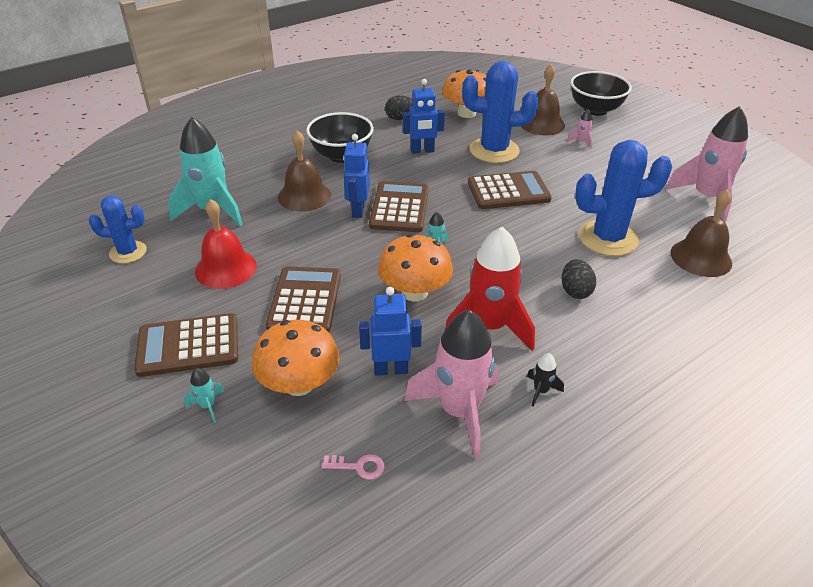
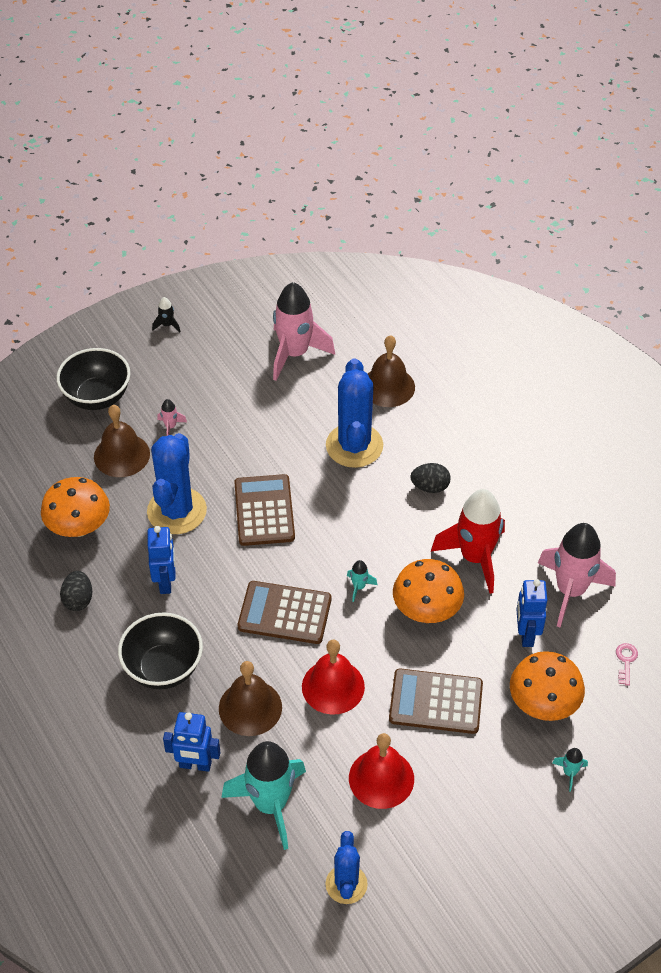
camera: 85 degrees left, 10 degrees up
brown calculator [134,313,238,377] -> none
blue robot [343,134,370,218] -> blue robot moved to [163,712,221,772]
black rocket [527,353,564,407] -> black rocket moved to [152,297,181,332]
none -> red bell [302,640,365,715]

